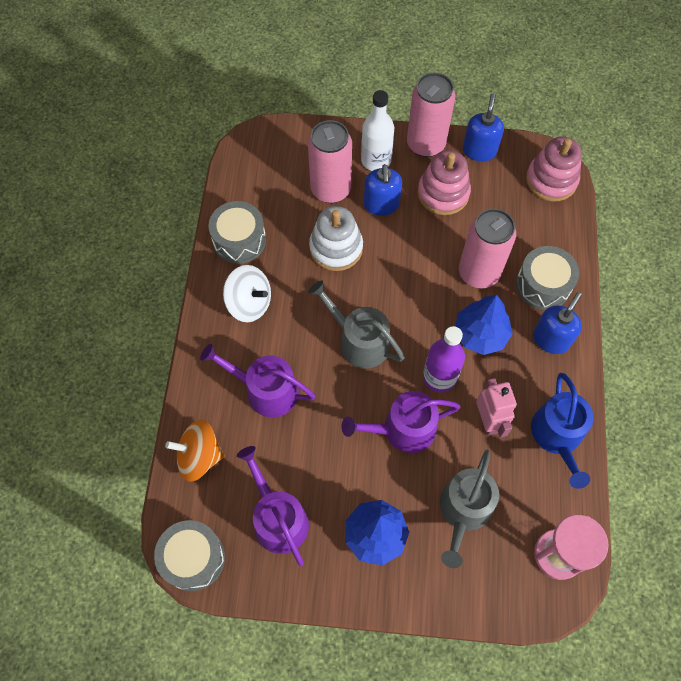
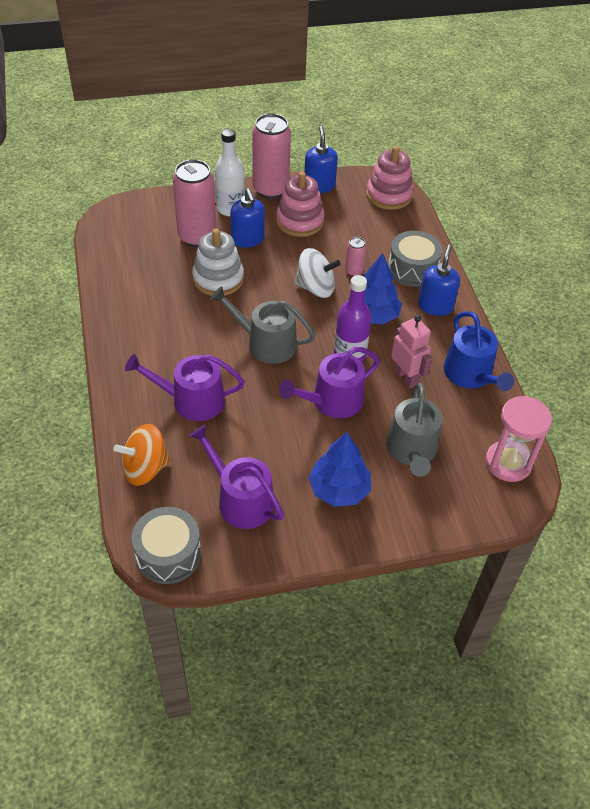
camera: 20 degrees left, 15 degrees down
grey drum [209,201,266,264] -> none
white spinning top [223,265,271,322] -> white spinning top moved to [295,248,341,298]
pink can [459,209,516,288] -> pink can [345,237,366,277], size x0.47

